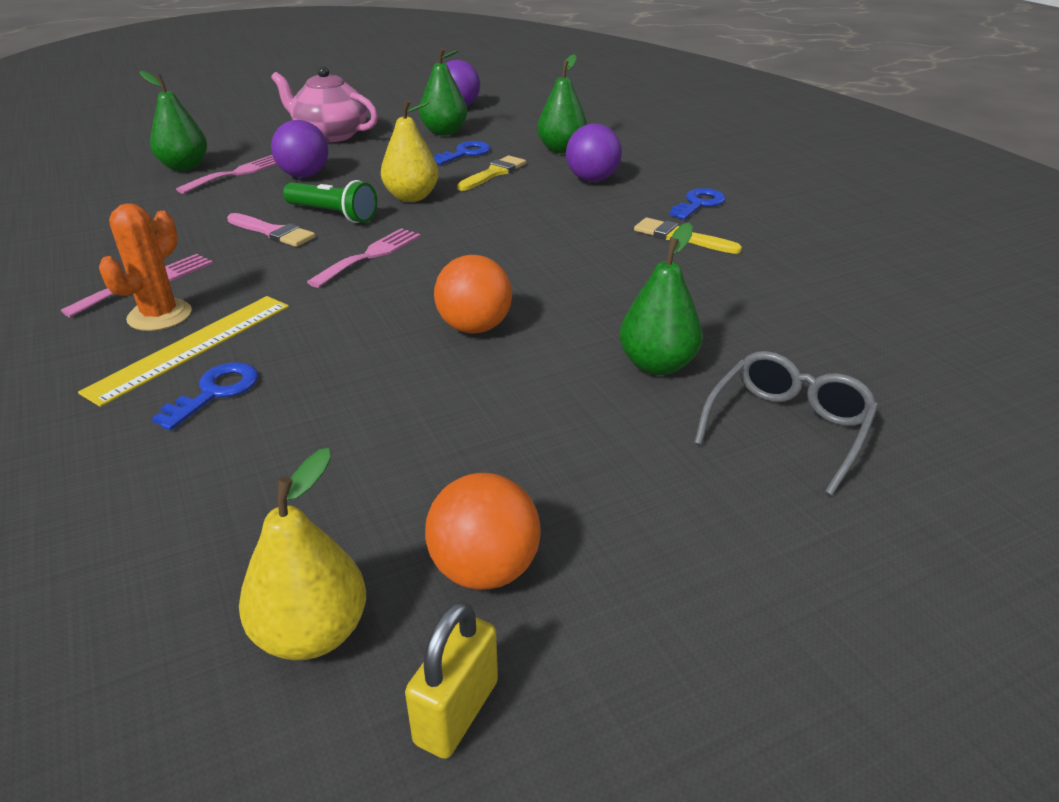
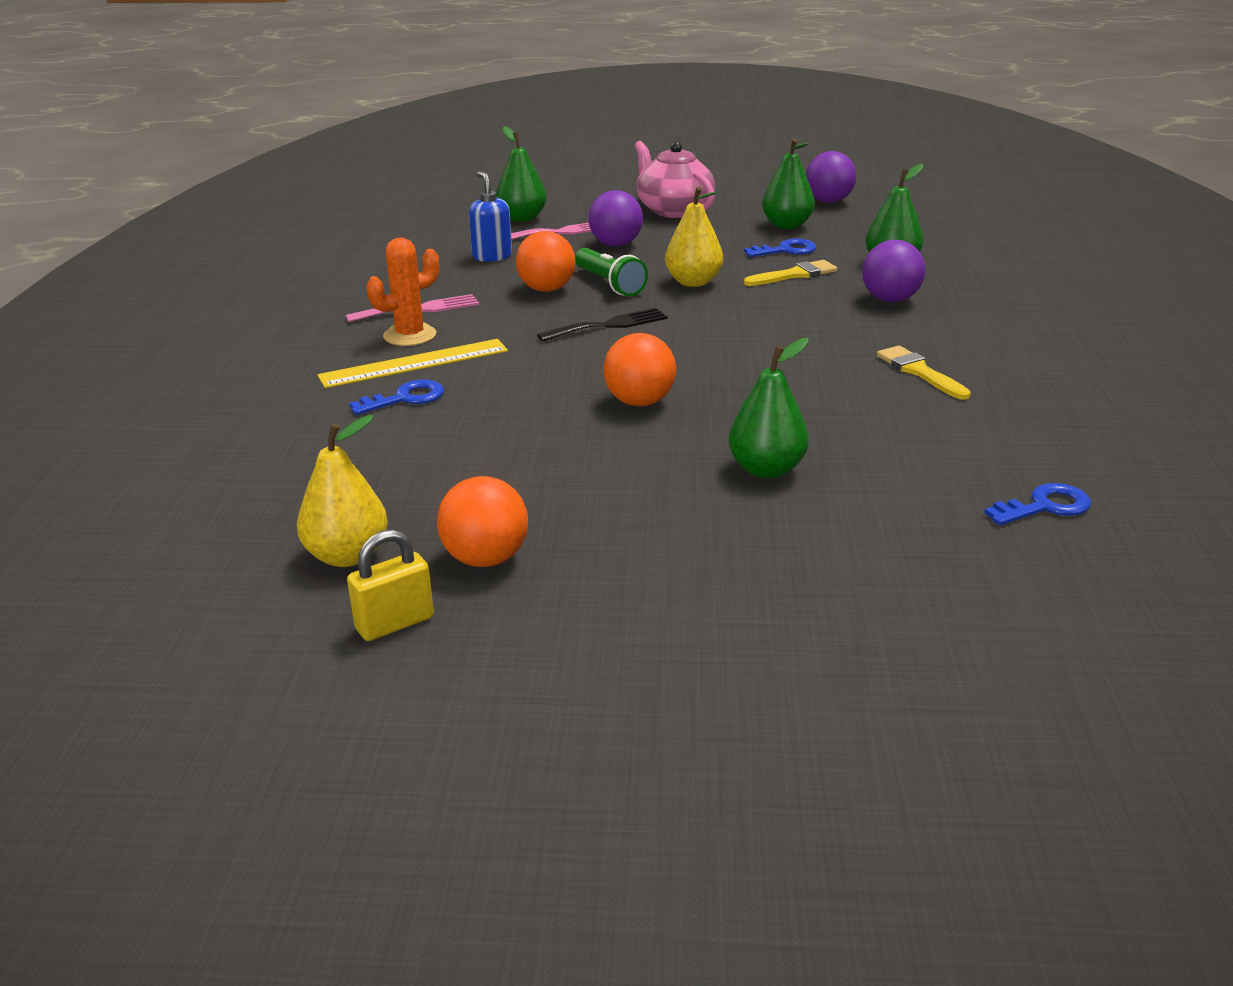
camera: 30 degrees right, 5 degrees down
pink brush [227,213,315,247] -> orange ball [516,231,575,292]
pink fork [307,228,421,288] -> black fork [537,308,668,342]
blue key [669,188,726,220] -> blue key moved to [984,483,1091,525]
grey glasses [694,351,878,496] -> none
none -> blue soap dispenser [469,171,512,262]

